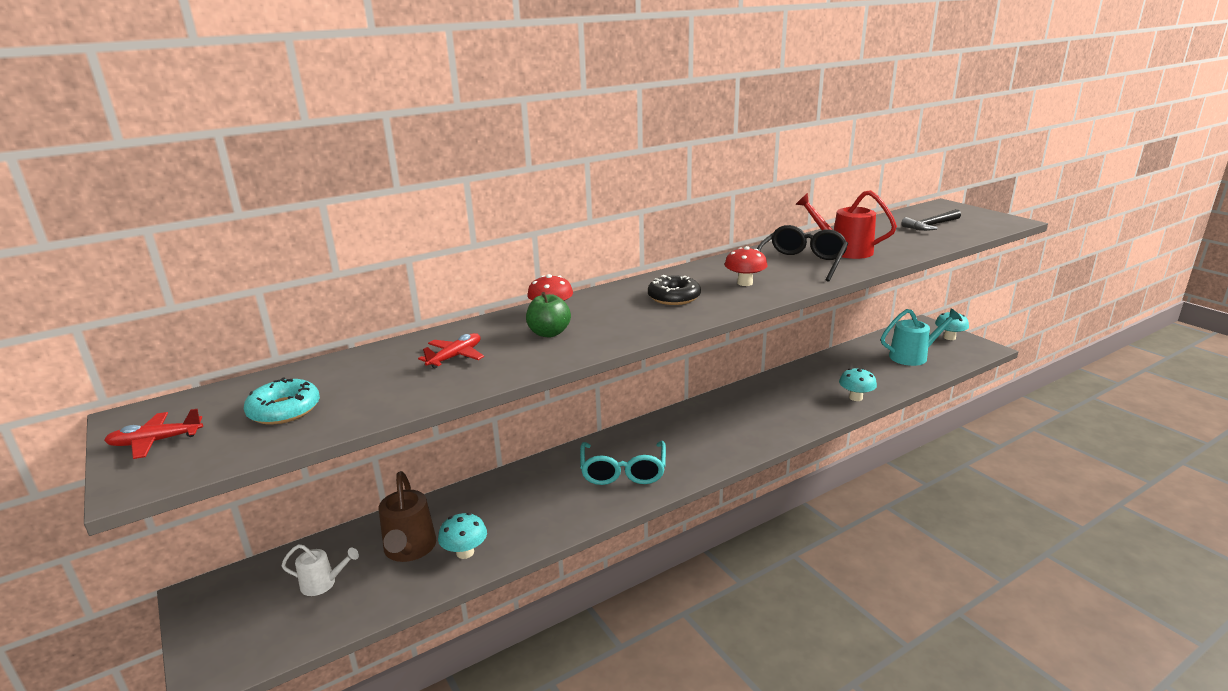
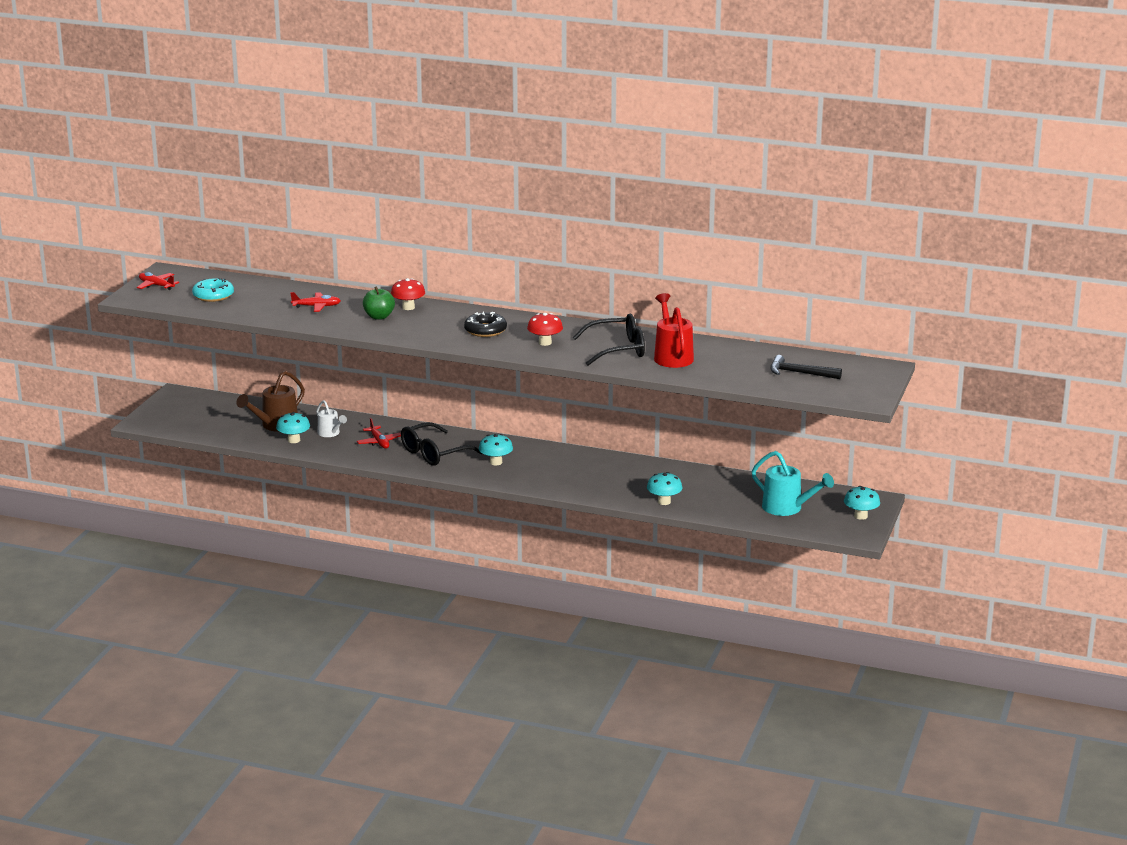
camera: 50 degrees right, 0 degrees up
white watering can [281,544,359,596] -> white watering can moved to [316,400,347,437]
turquoise glasses [580,441,666,485] -> black glasses [401,422,483,466]
none -> red plane [357,418,401,449]
none -> turquoise mushroom [479,434,513,465]

